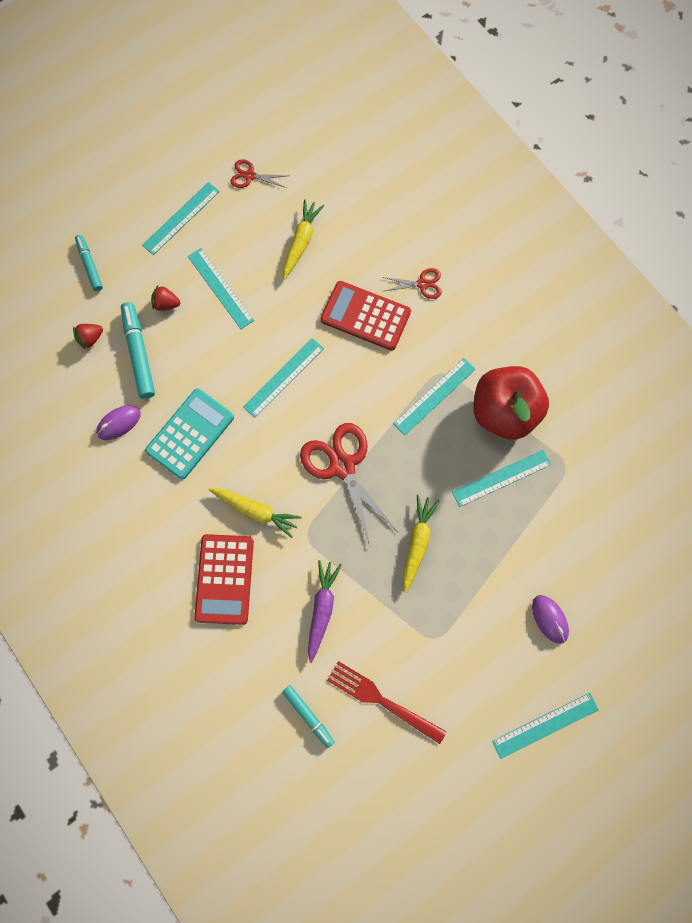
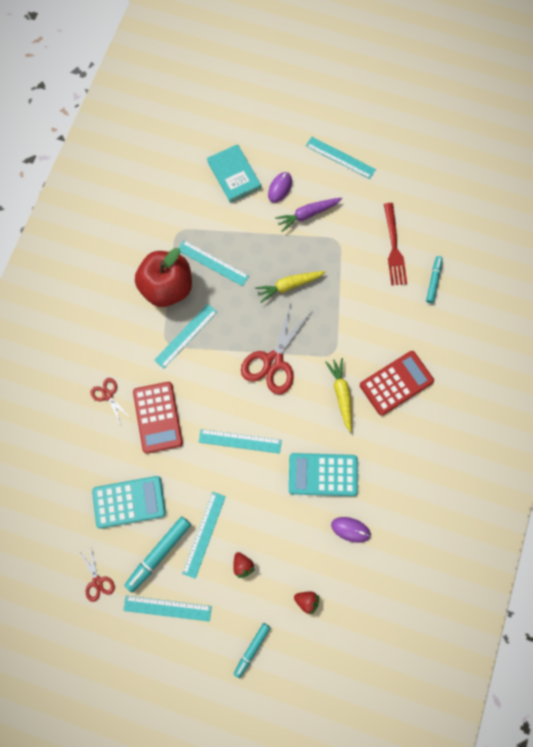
camera: 125 degrees left, 0 degrees up
turquoise marker [121,302,155,399] -> turquoise marker moved to [124,516,191,593]
yellow carrot [283,199,324,280] -> turquoise calculator [92,476,166,529]
purple carrot [308,560,342,663] -> purple carrot moved to [275,198,342,232]
turquoise ruler [393,358,476,435] -> turquoise ruler turned 60 degrees counterclockwise [154,304,217,369]
none -> turquoise book [207,144,261,203]

